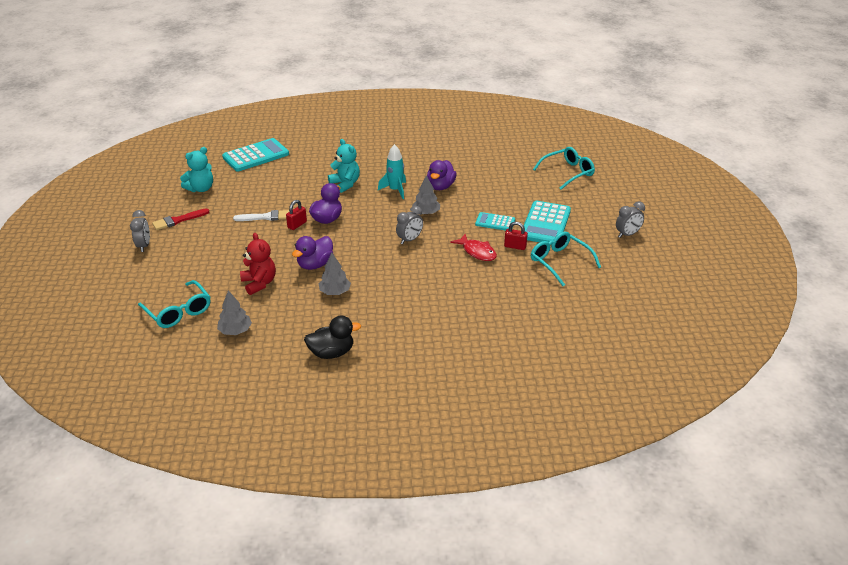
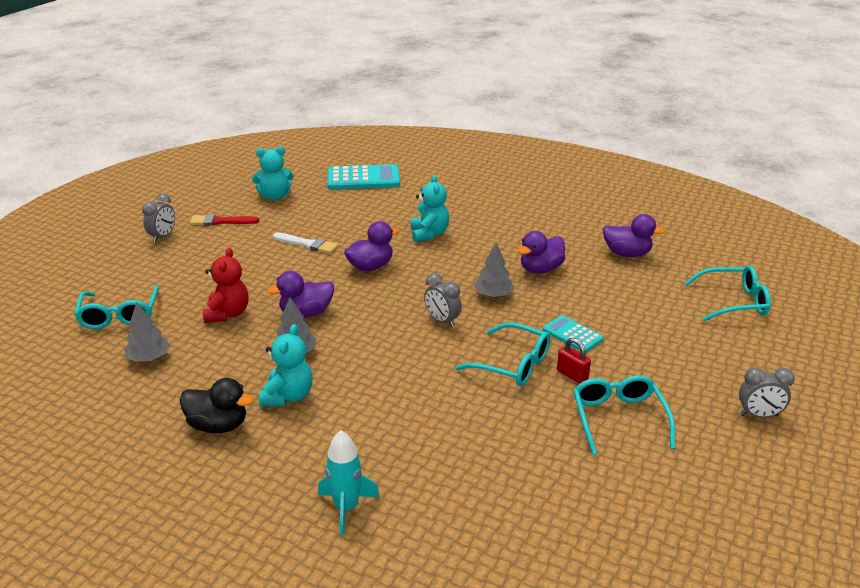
camera: 30 degrees right, 5 degrees down
red padlock [286,200,307,230] -> none
turquoise rocket [378,144,406,199] -> turquoise rocket moved to [318,430,380,536]
grey clock [396,206,423,244] -> grey clock turned 60 degrees clockwise [424,273,462,327]
red fish [450,234,497,261] -> turquoise glasses [455,322,551,386]
turquoise calculator [524,201,571,245] -> none
none -> turquoise teddy bear [259,324,313,406]
none -> purple duck [603,214,665,257]

